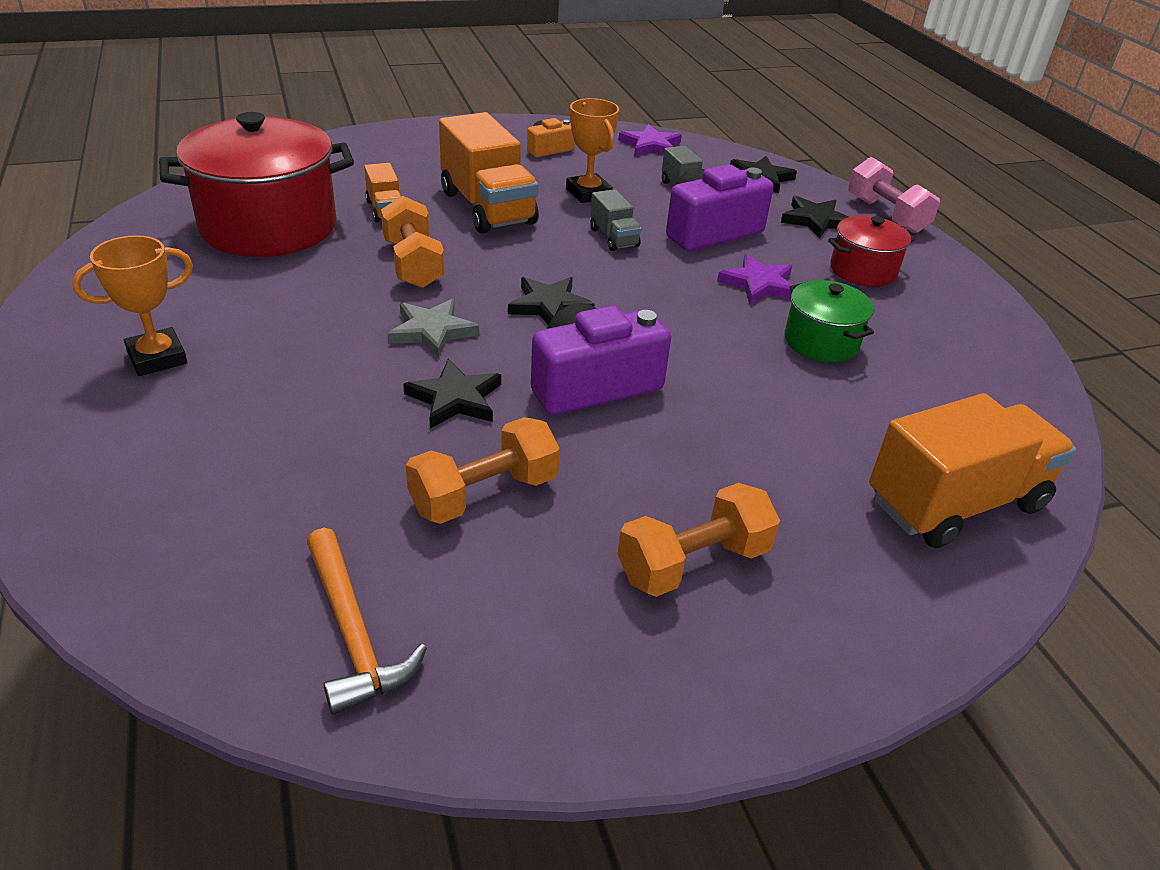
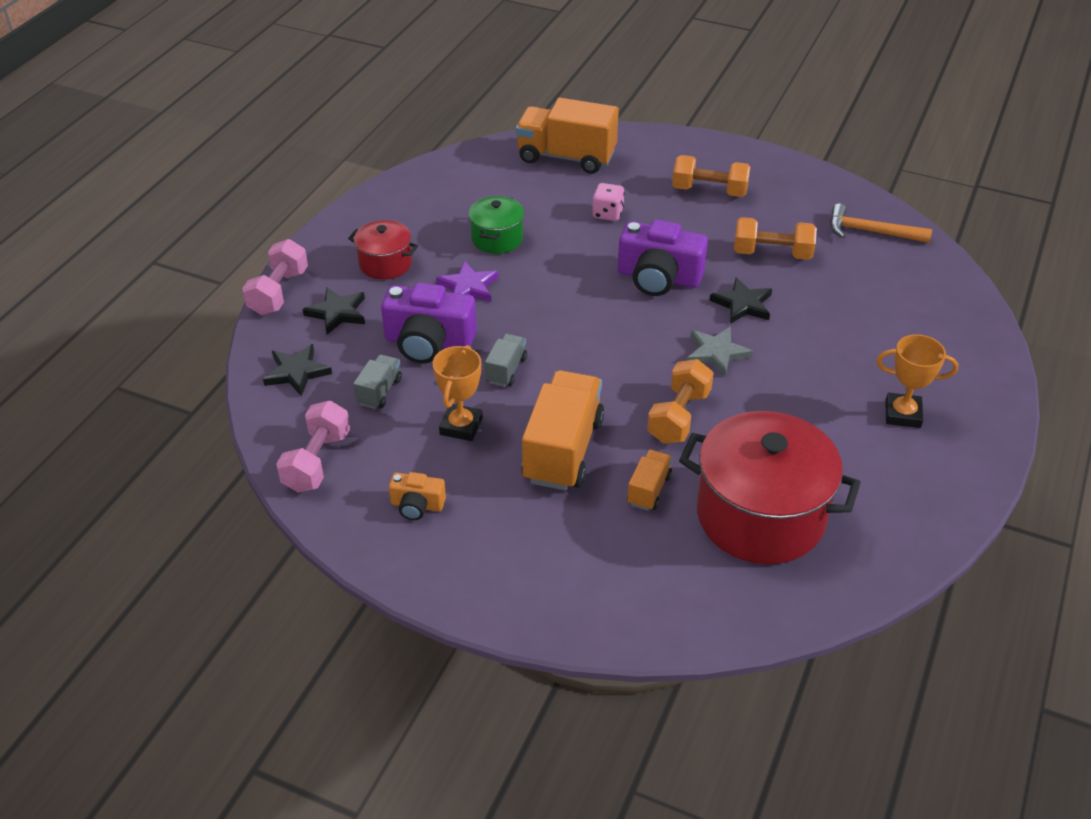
camera: 135 degrees left, 5 degrees up
orange hammer [307,528,427,715] -> orange hammer turned 90 degrees counterclockwise [830,204,932,243]
black star [508,277,595,325] -> none
purple star [618,124,682,156] -> pink dumbbell [276,400,350,493]
none -> pink dice [592,183,625,221]

